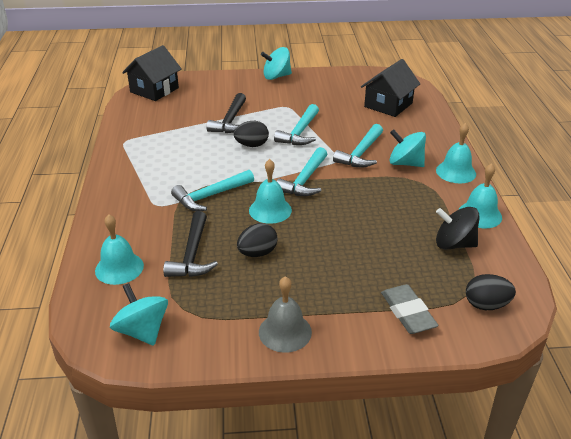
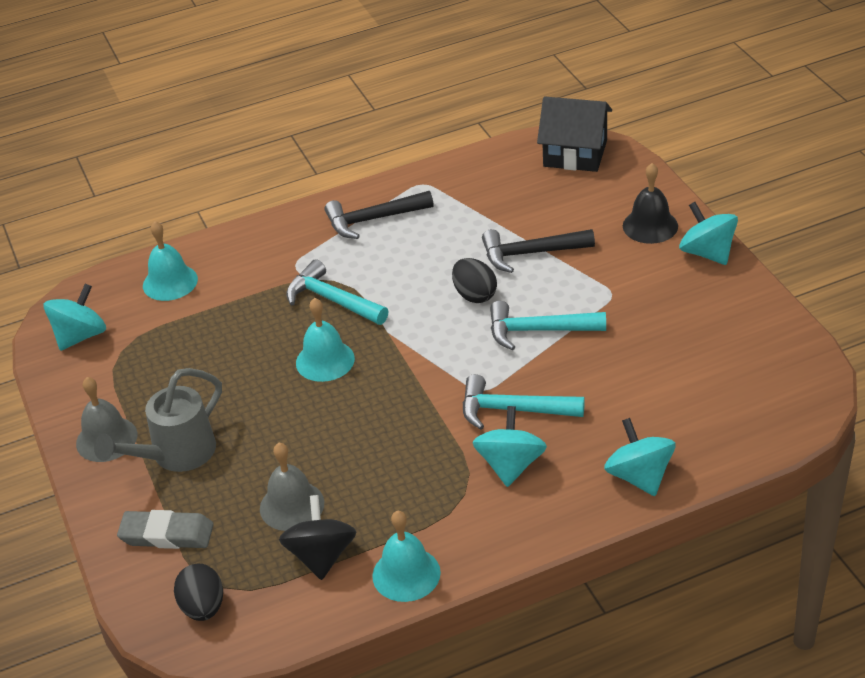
camera: 75 degrees right, 5 degrees up
black hammer [163,211,218,277] -> black hammer moved to [325,191,434,239]
black egg [237,223,278,257] -> none
turquoise hammer [277,147,327,196] -> none
black house [361,59,420,117] -> none
grey eraser [381,284,439,334] -> grey eraser turned 45 degrees clockwise [117,510,214,549]
turquoise bell [436,123,476,183] -> none
none -> grey watering can [94,368,222,472]
none -> grey bell [260,443,324,531]
none -> turquoise spinning top [604,418,676,496]
none -> black bell [623,163,678,244]

